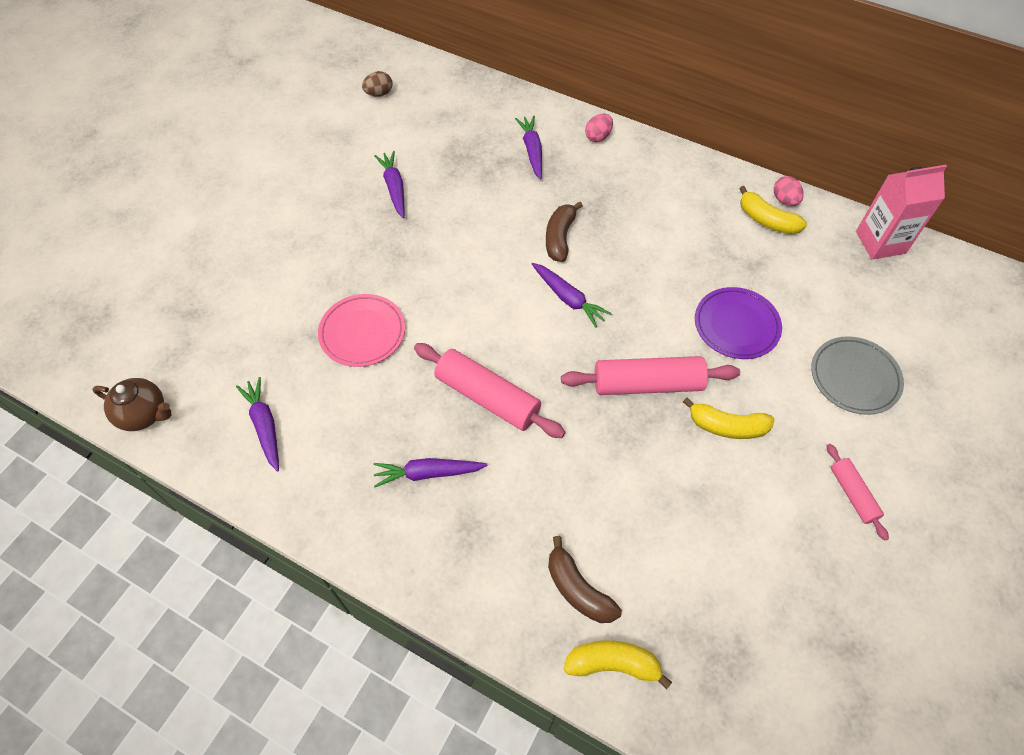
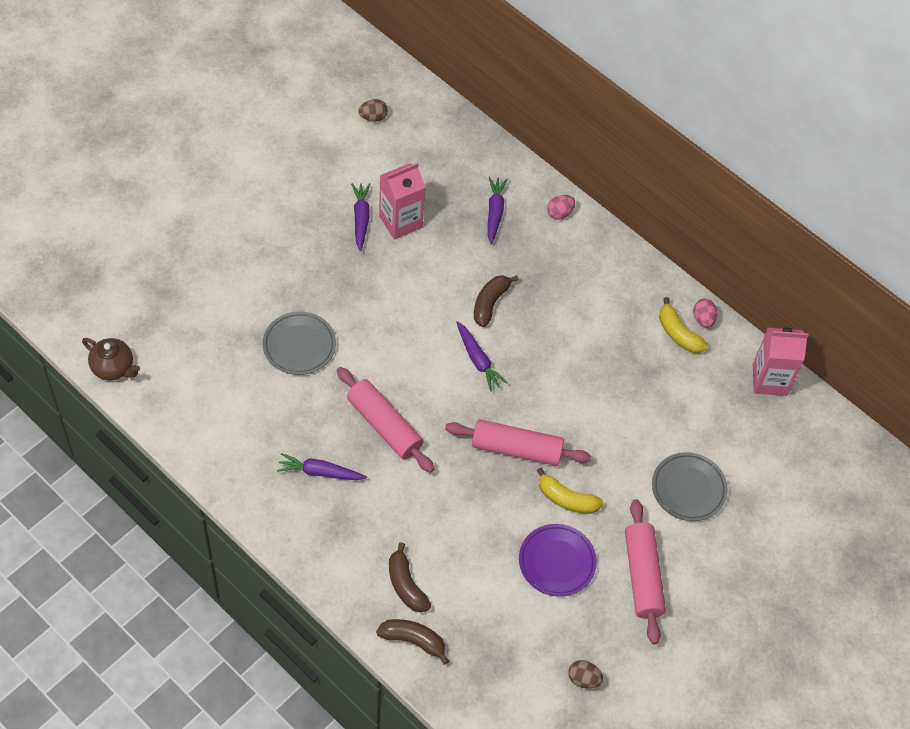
camera: 10 degrees right, 0 degrees up
purple carrot [236,377,279,472] -> none
pink plate [318,294,405,367] -> grey plate [262,311,336,375]
yellow banana [563,640,672,689] -> brown banana [376,619,449,665]
purple plate [695,287,782,359] -> purple plate moved to [519,524,597,597]
pink rolling pin [827,444,889,541] -> pink rolling pin [625,499,666,644], size x1.80
none -> pink carton [379,163,425,240]
none -> brown egg [568,660,603,689]

